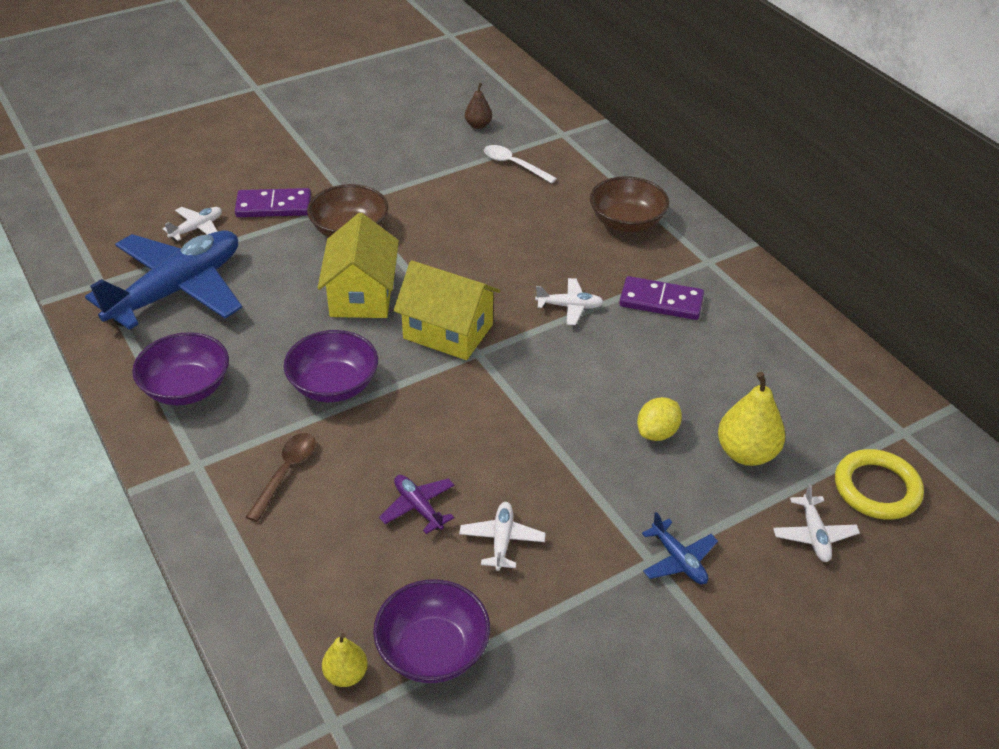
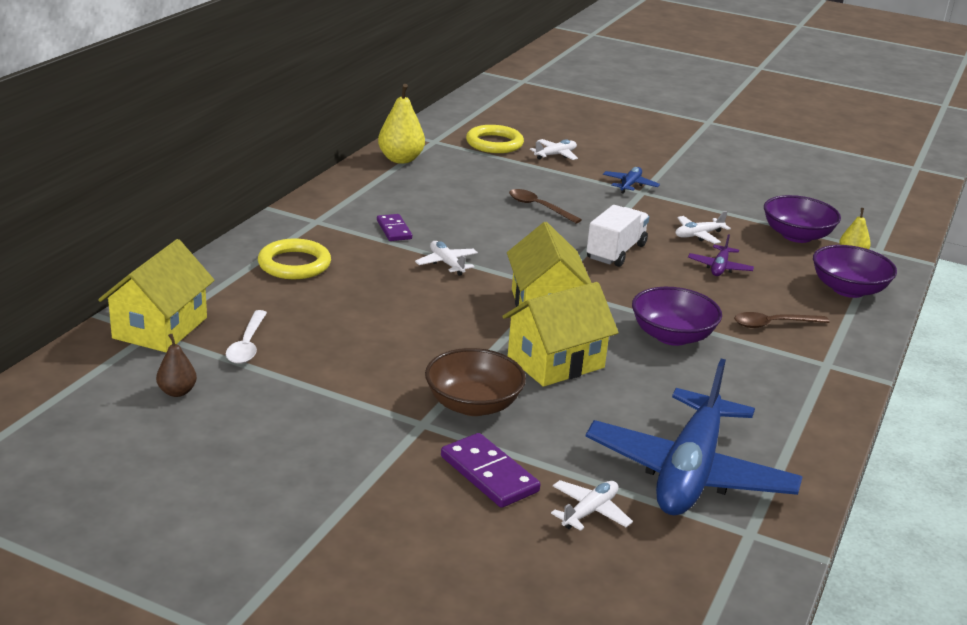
camera: 125 degrees left, 15 degrees down
blue plane [85,230,242,330] -> blue plane turned 75 degrees counterclockwise [586,358,802,515]
purple bowl [132,332,229,405] -> purple bowl moved to [813,245,897,298]
white plane [163,207,222,241] -> white plane turned 120 degrees clockwise [551,480,633,531]
brown bowl [590,176,669,232] -> yellow ring [258,239,331,279]
purple domino [619,276,704,320] -> purple domino [377,214,412,241], size x0.66
yellow lemon [637,397,682,441] -> brown spoon [509,189,582,224]
yellow pear [718,372,785,466] -> yellow pear moved to [378,84,425,164]
none -> yellow house [98,239,215,353]
none -> white truck [587,205,649,267]

